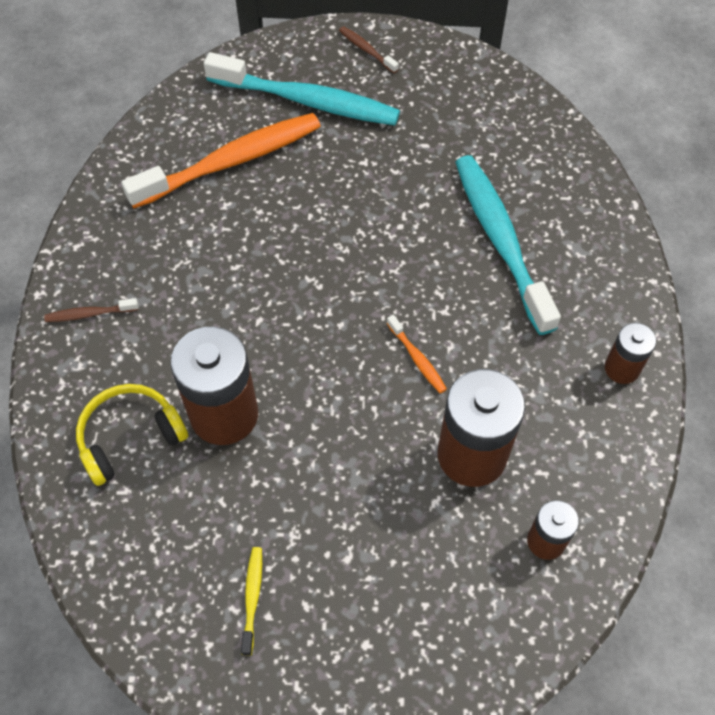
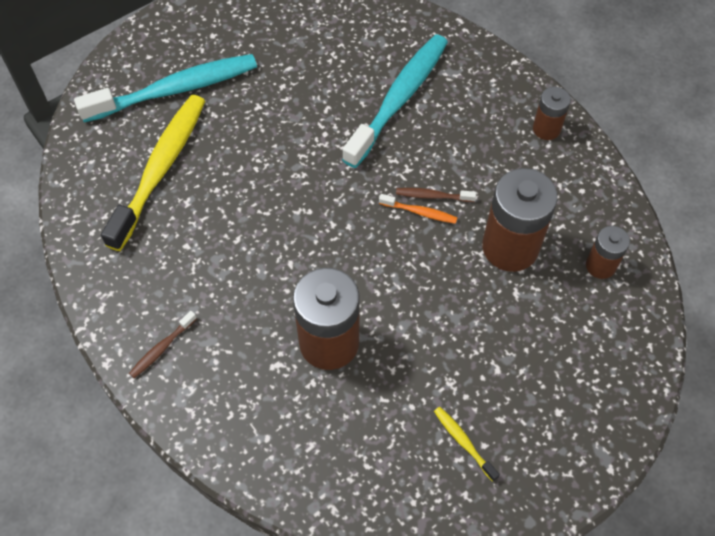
camera: 40 degrees left, 0 degrees up
yellow headphones [76,384,189,486] -> none
orange toothbrush [121,113,321,208] -> yellow toothbrush [101,95,205,251]
brown toothbrush [339,26,399,73] -> brown toothbrush moved to [396,188,476,202]
turquoise toothbrush [455,155,561,335] -> turquoise toothbrush turned 90 degrees clockwise [342,34,448,168]

